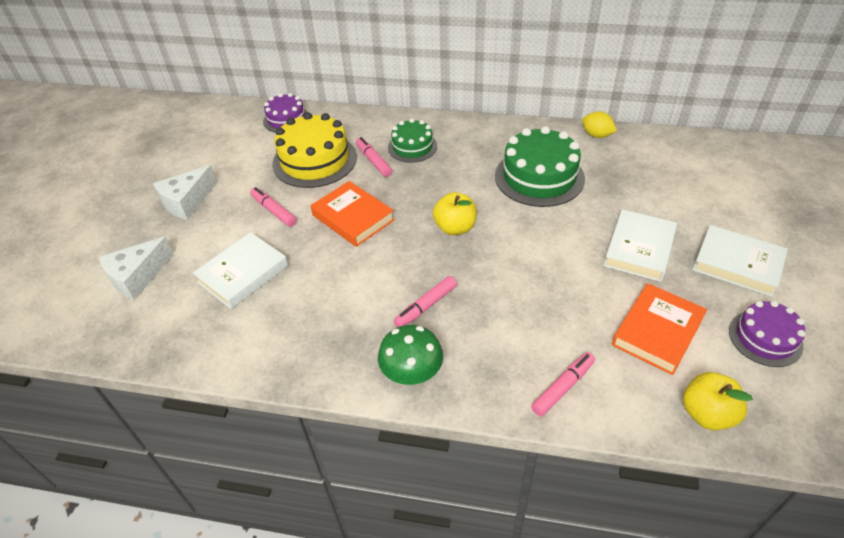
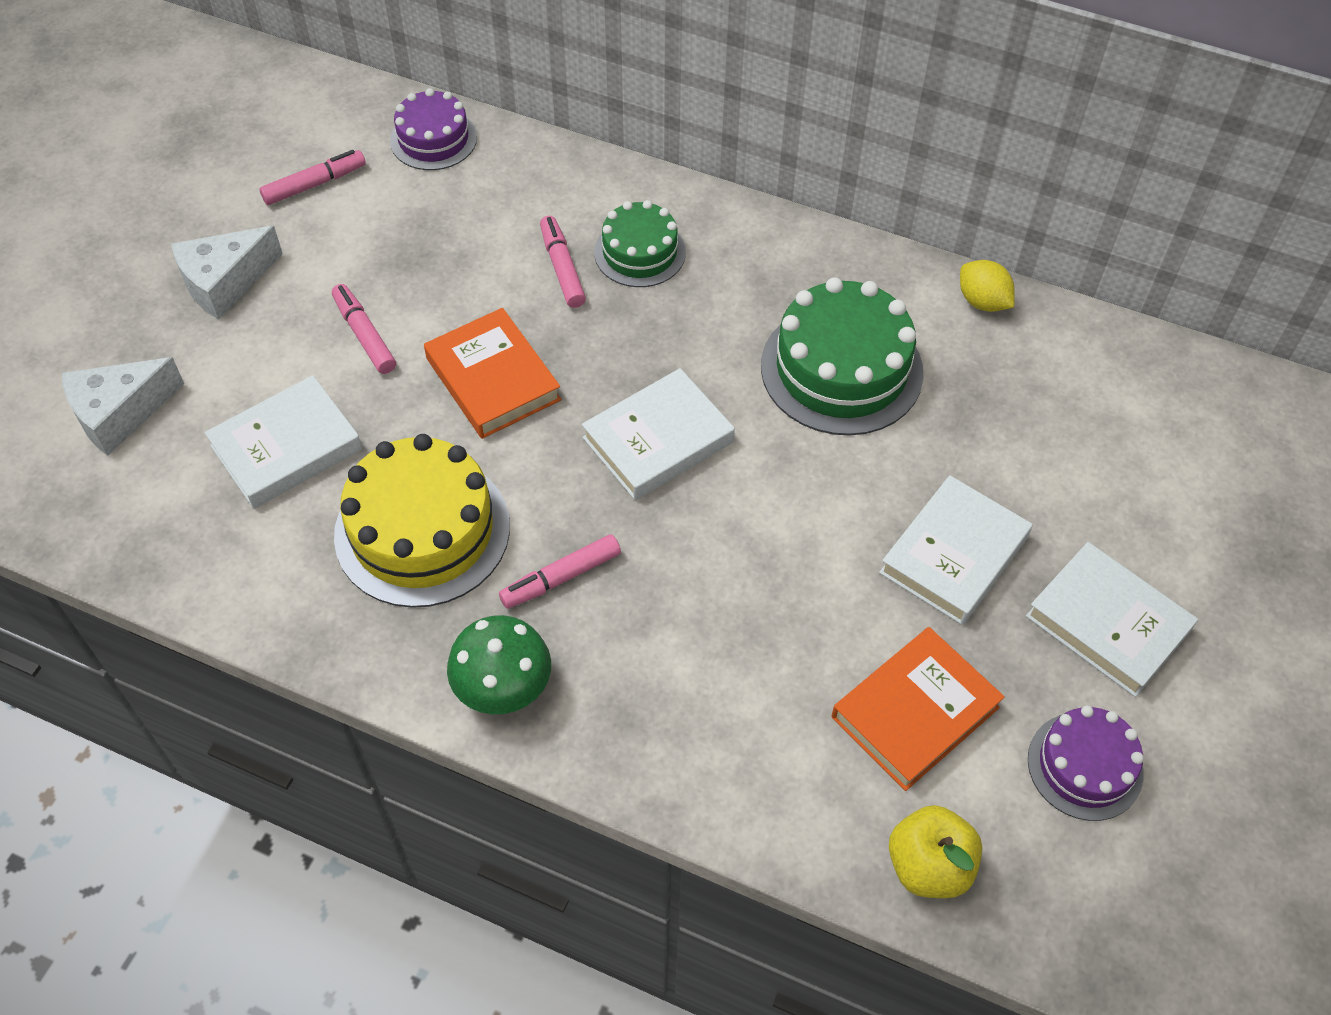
camera: 10 degrees right, 10 degrees up
yellow cake [272,112,357,188] -> yellow cake moved to [334,434,510,608]
yellow apple [433,192,477,235] -> white book [582,368,735,500]
pink marker [531,352,595,416] -> pink marker moved to [259,150,366,205]

